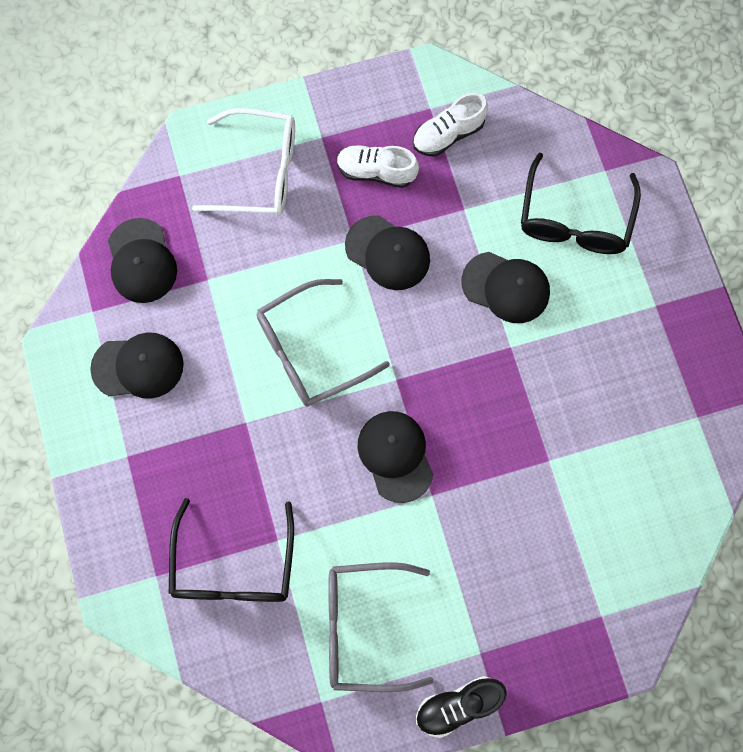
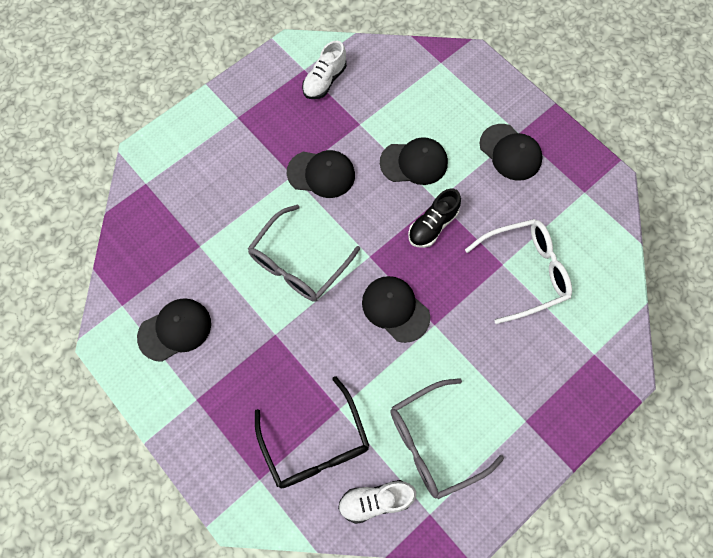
camera: 25 degrees left, 5 degrees down
black cap [108,218,177,303] -> black cap moved to [479,124,543,181]
white glasses [192,108,295,216] -> white glasses moved to [465,219,572,324]
white shoe [337,145,419,188] -> white shoe moved to [338,480,416,524]
black shoe [416,676,507,738] -> black shoe moved to [408,188,461,248]
black glasses [521,153,641,254] -> none

